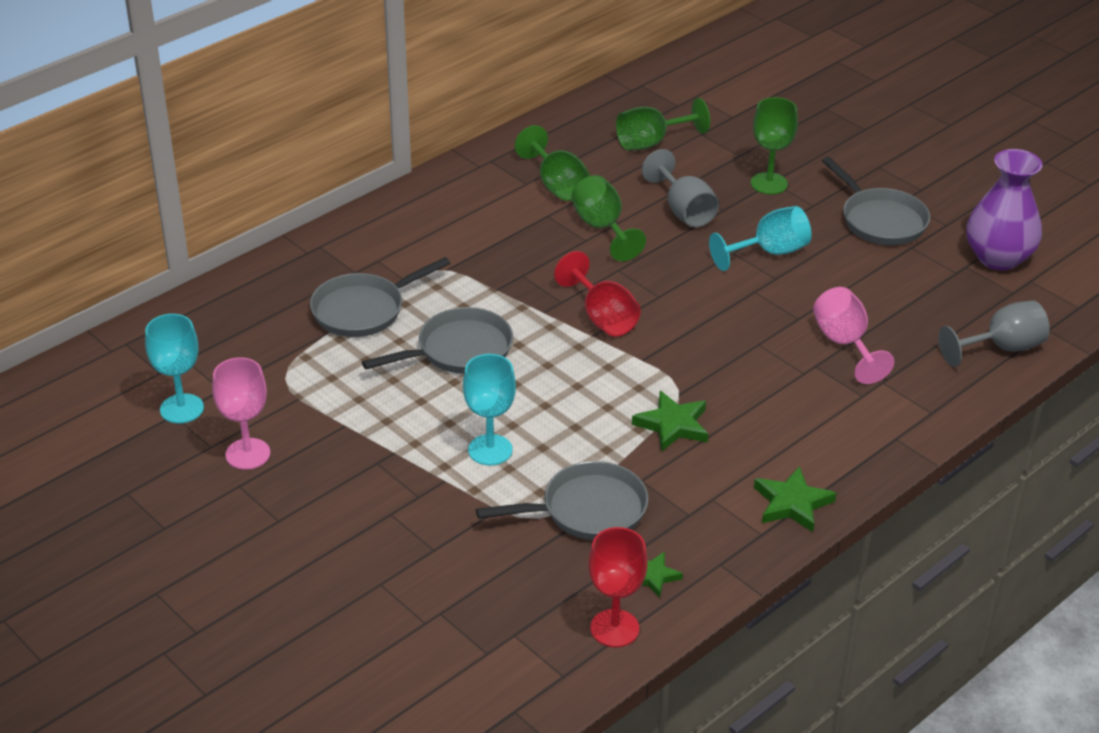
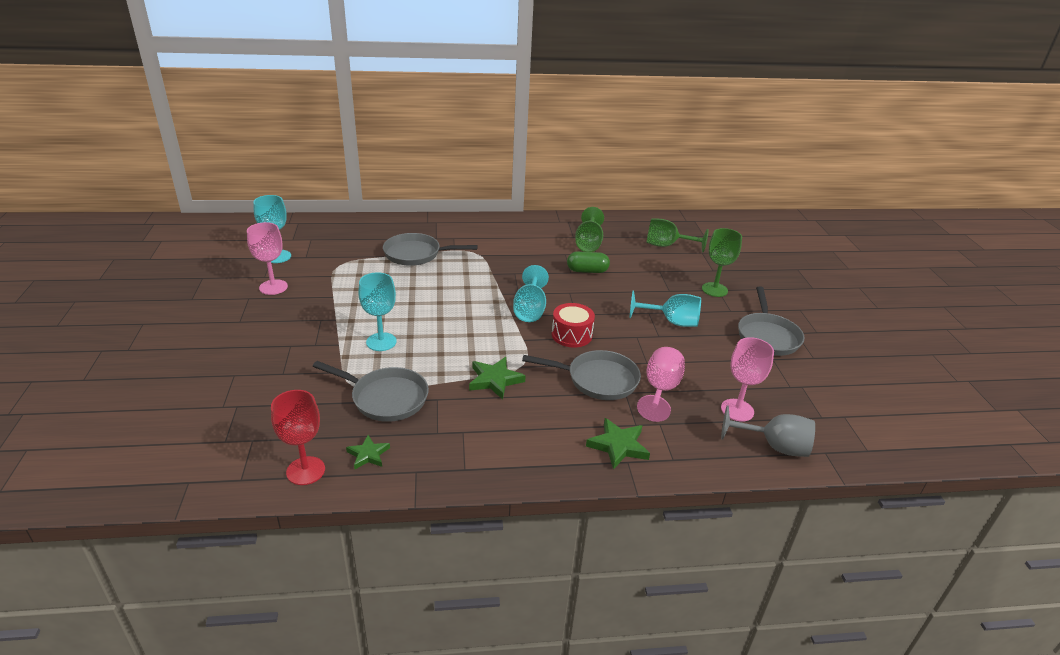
camera: 35 degrees right, 5 degrees down
grey pan [362,307,513,374] -> grey pan moved to [522,350,641,400]
red goblet [554,251,641,337] -> turquoise goblet [513,265,549,322]
green goblet [571,175,646,261] -> green capsule [567,251,610,273]
grey goblet [642,149,719,227] -> none
green star [754,466,836,532] -> green star moved to [586,418,650,470]
purple vase [966,149,1043,270] -> none
none -> red drum [552,303,595,348]
none -> pink goblet [721,337,774,422]

